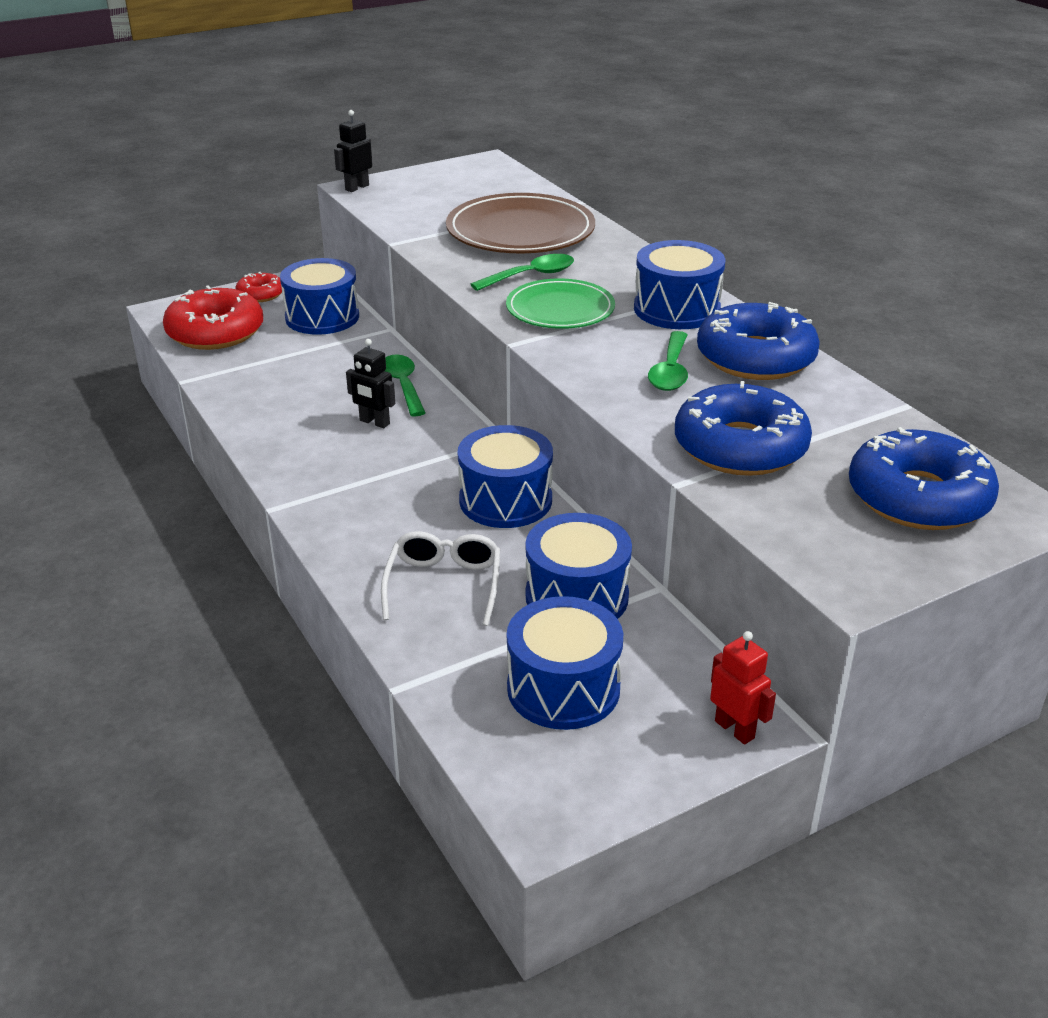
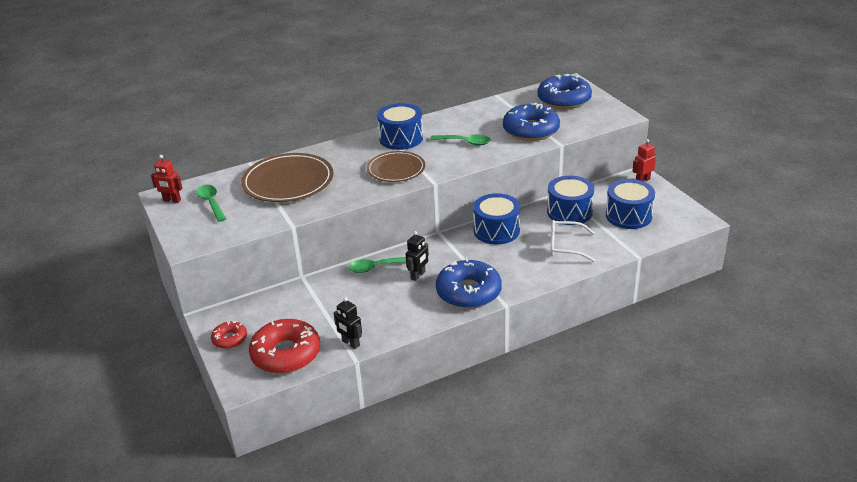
camera: 85 degrees left, 0 degrees up
blue drum [280,258,359,335] -> none
black robot [334,110,372,192] -> black robot moved to [334,297,362,349]
green spoon [471,254,574,291] -> green spoon moved to [196,185,226,222]
green plate [506,279,615,329] -> brown plate [367,151,425,182]
blue donut [697,302,820,380] -> blue donut moved to [436,258,502,309]
none -> red robot [151,155,182,203]

